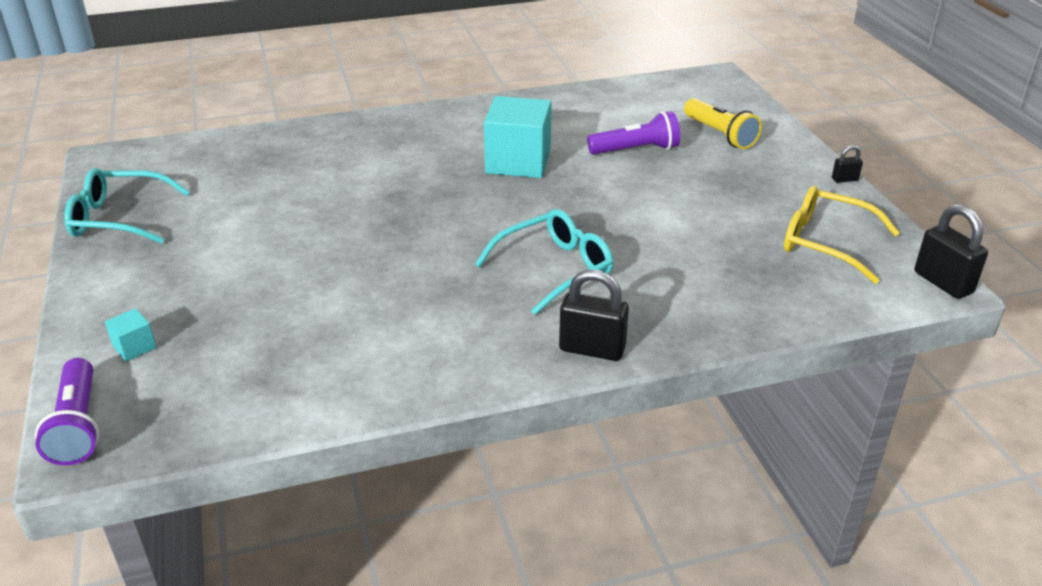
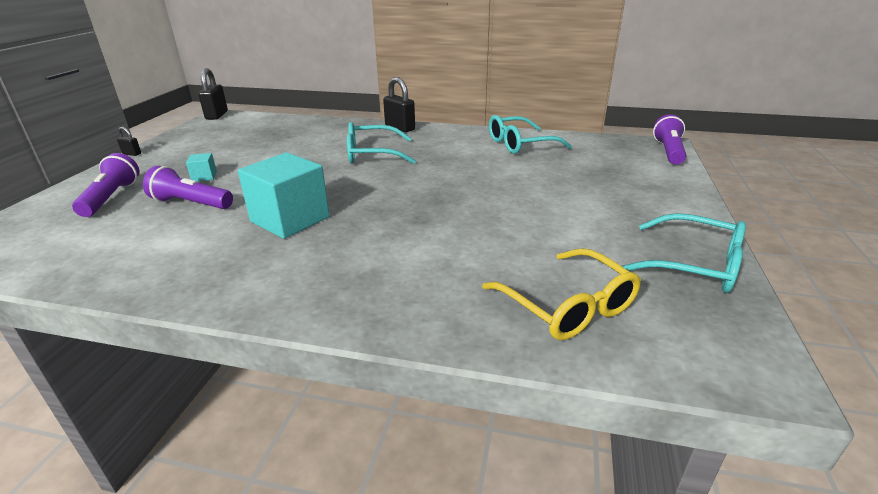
camera: 150 degrees left, 5 degrees down
turquoise cube [105,308,156,361] -> turquoise cube moved to [186,153,217,181]
yellow flashlight [684,98,762,149] -> purple flashlight [72,153,139,217]
yellow glasses [784,186,900,284] -> yellow glasses moved to [482,248,641,340]
none -> turquoise glasses [489,115,572,154]

